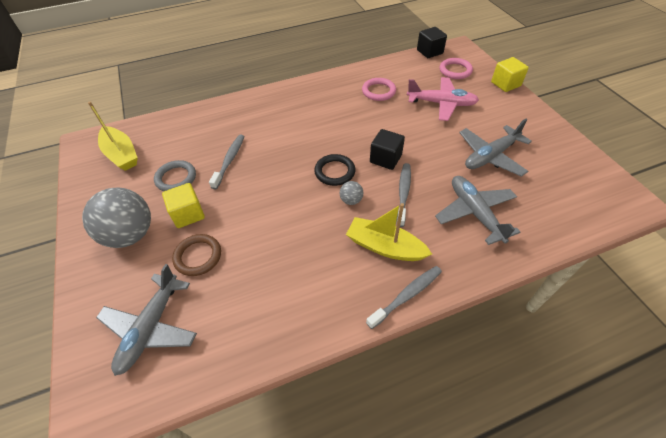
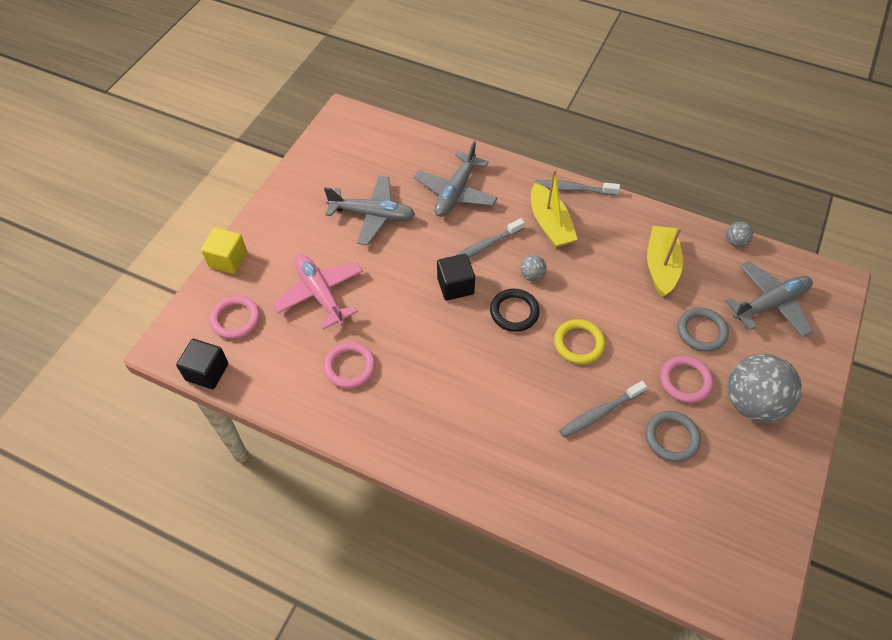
camera: 135 degrees left, 5 degrees up
yellow boat [88,102,138,171] -> yellow boat moved to [647,226,683,297]
yellow cube [162,183,205,228] -> pink ring [660,356,713,403]
brown ring [172,234,221,276] -> grey ring [678,308,729,352]
none -> yellow ring [554,319,605,364]
none -> grey ball [726,222,753,247]

